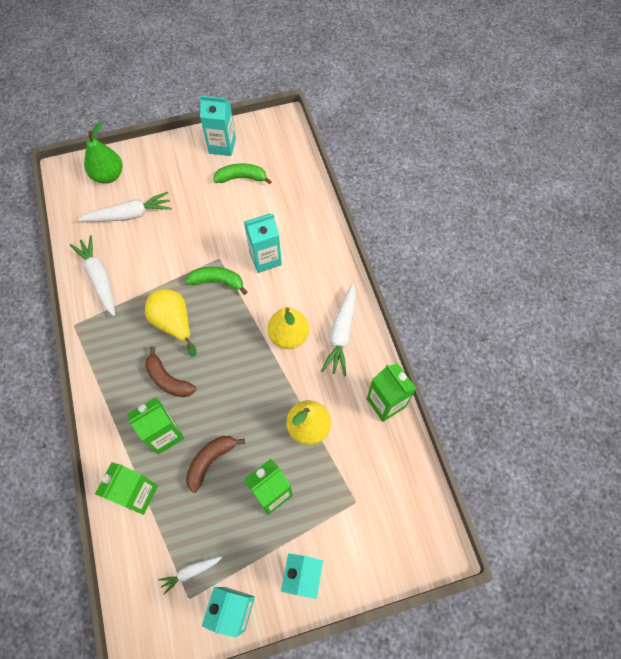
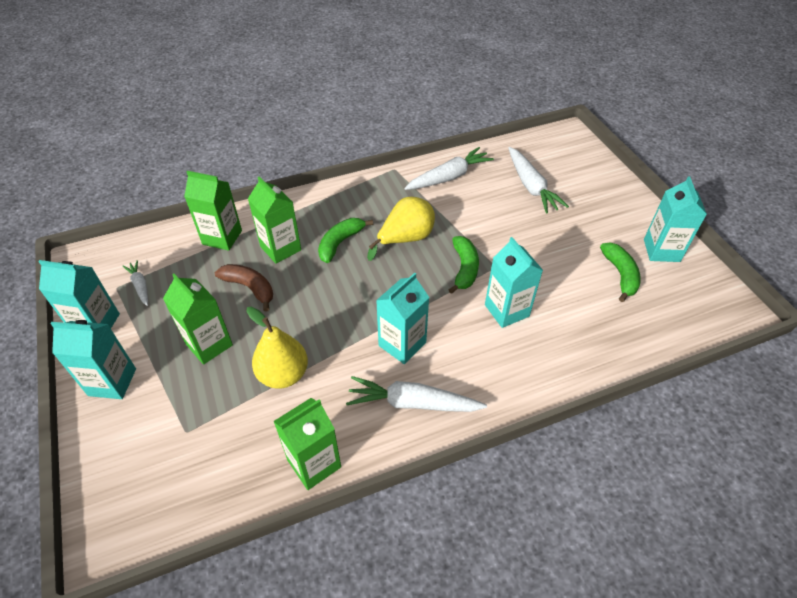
camera: 85 degrees right, 15 degrees down
green pear [84,121,122,184] -> none
brown banana [145,346,196,397] -> green banana [318,218,373,263]
yellow pear [267,307,309,349] -> turquoise carton [376,273,429,364]

